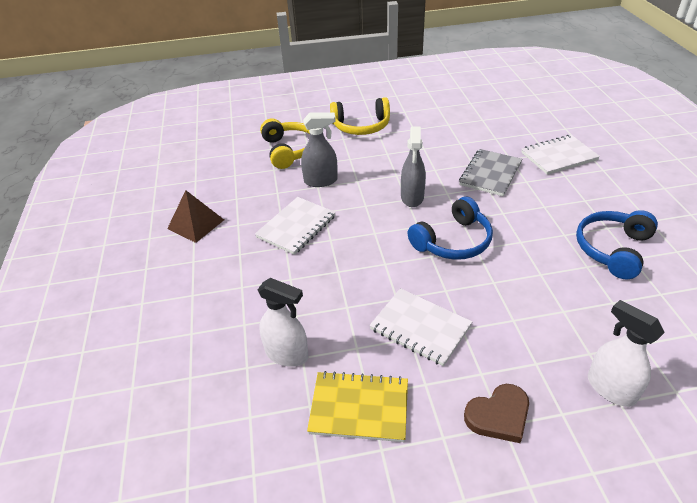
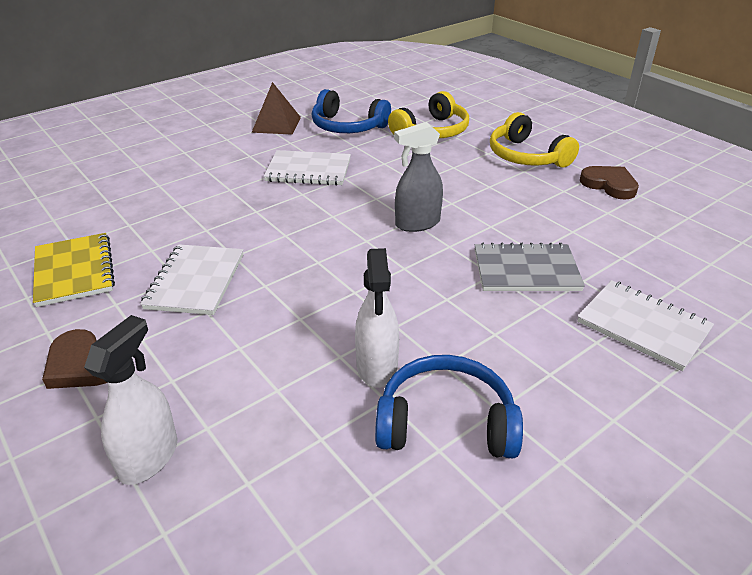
camera: 60 degrees right, 5 degrees down
white spray bottle [258,278,308,367] -> white spray bottle moved to [355,248,399,388]
grey spray bottle [301,112,338,187] -> none
blue headphones [408,196,493,260] -> blue headphones moved to [312,89,391,133]
none -> brown heart [580,166,639,200]

